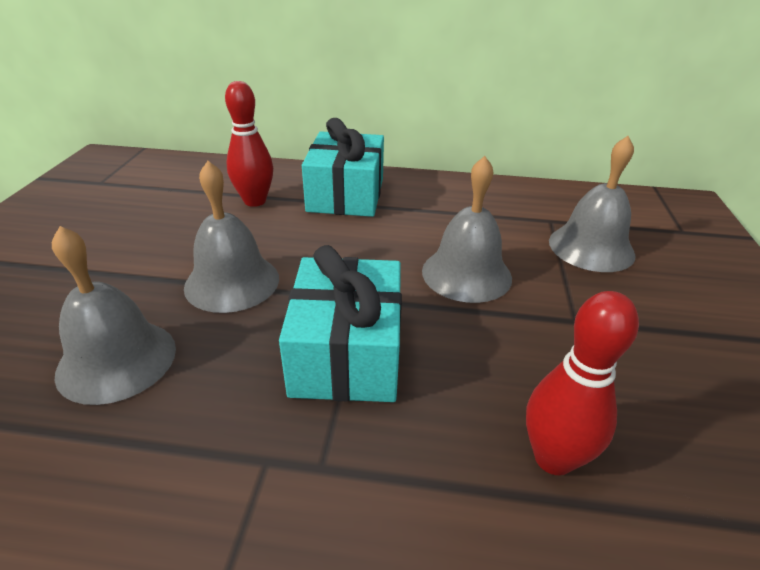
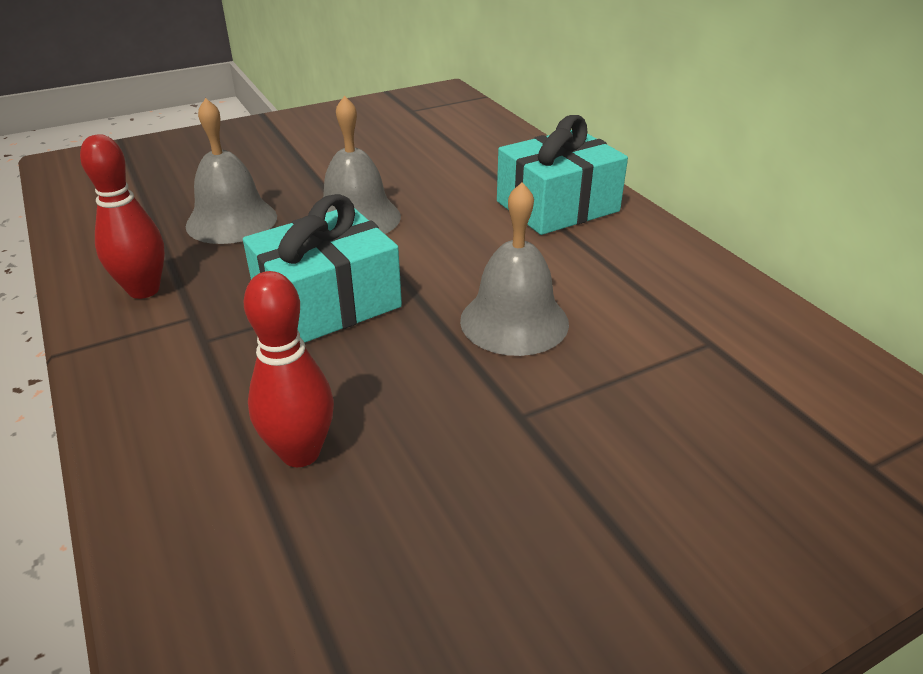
camera: 55 degrees right, 0 degrees up
red bowling pin [225,81,273,207] -> red bowling pin moved to [80,134,165,299]
grey bell [549,136,636,272] -> none

